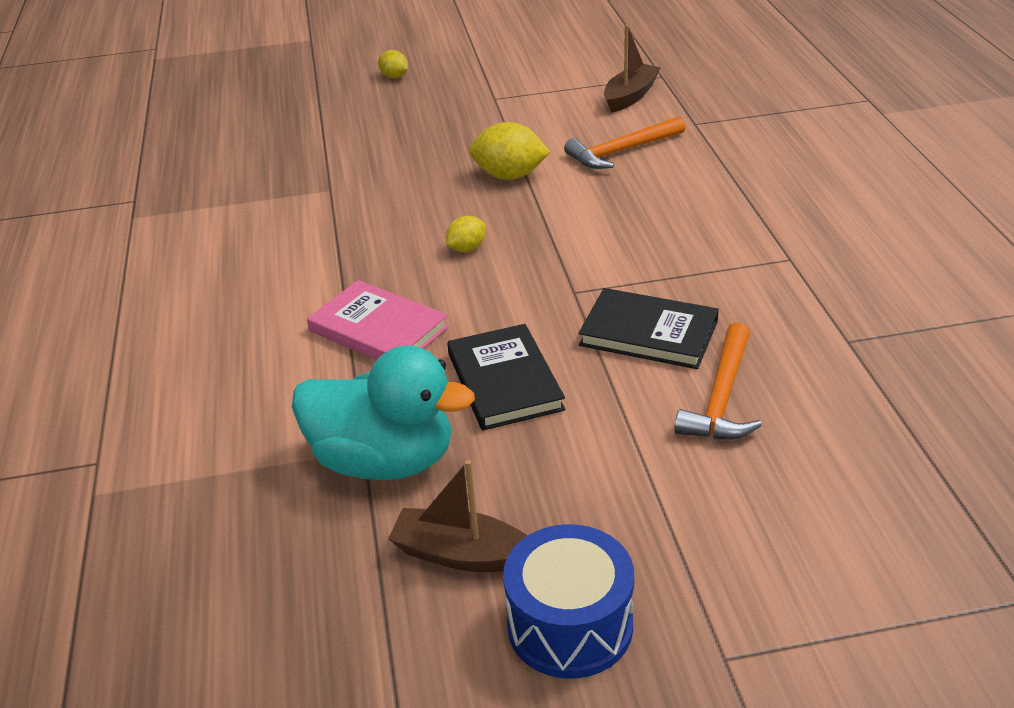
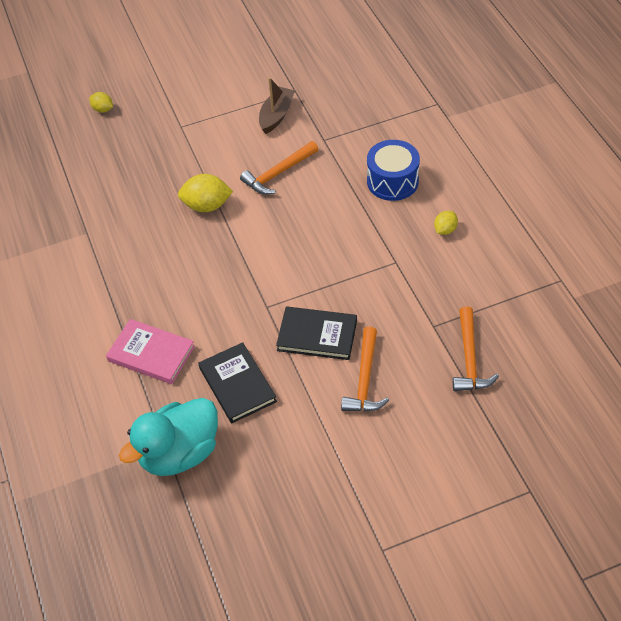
camera: 10 degrees left, 15 degrees up
turquoise duck [292,346,475,480] -> turquoise duck turned 135 degrees clockwise [119,398,218,476]
brown boat [388,460,528,572] -> none
yellow lemon [446,216,486,252] -> yellow lemon moved to [434,211,458,235]
blue drum [503,524,634,679] -> blue drum moved to [367,140,420,201]
none -> orange hammer [453,306,499,391]

